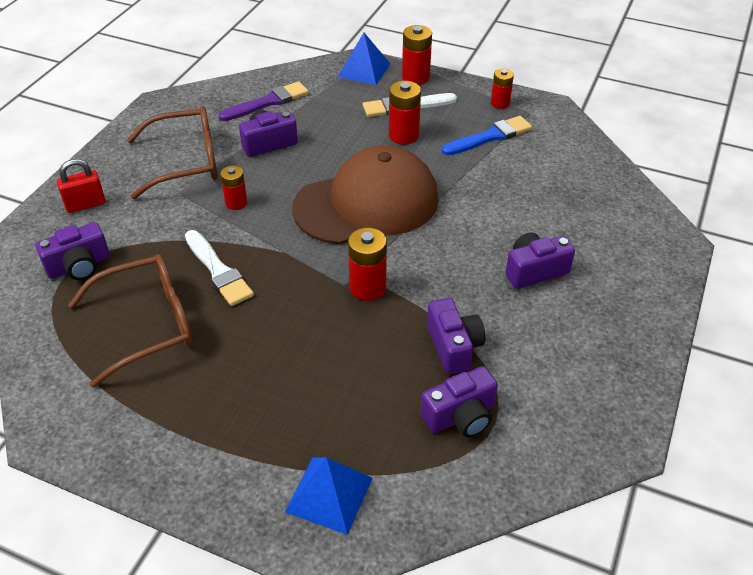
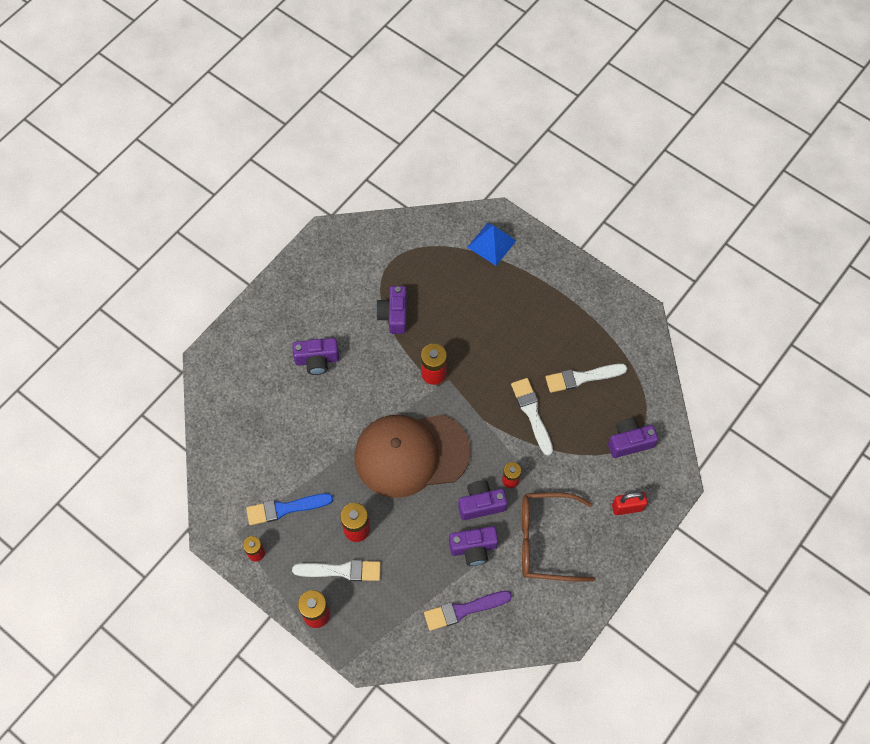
camera: 165 degrees left, 20 degrees up
brown glasses [68,254,193,388] -> white brush [546,364,627,393]
blue pyramid [338,33,390,85] -> none
purple camera [421,366,498,437] -> purple camera moved to [458,480,507,520]

